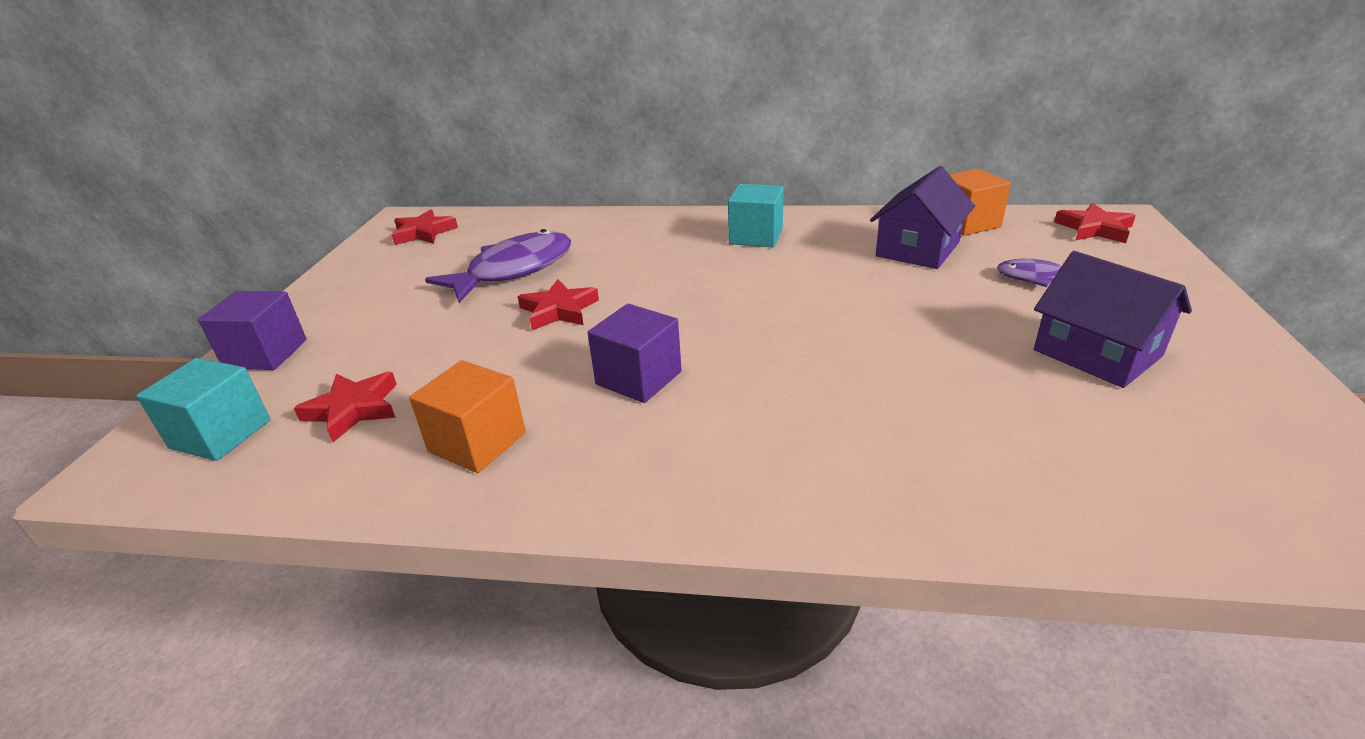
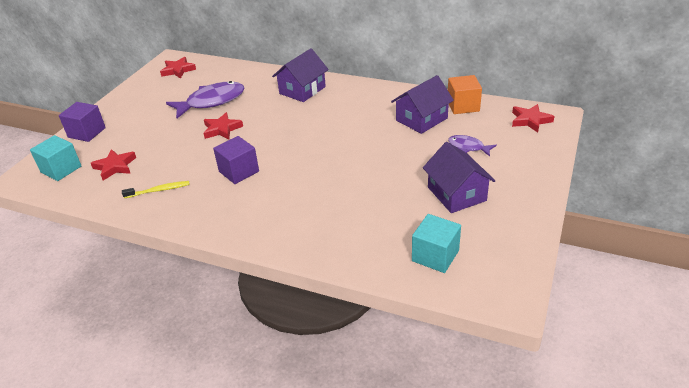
camera: 15 degrees right, 5 degrees up
orange cube [409,360,526,473] -> yellow toothbrush [122,181,190,198]
turquoise cube [728,184,784,247] -> turquoise cube moved to [412,214,461,273]
none -> purple house [272,48,329,102]

